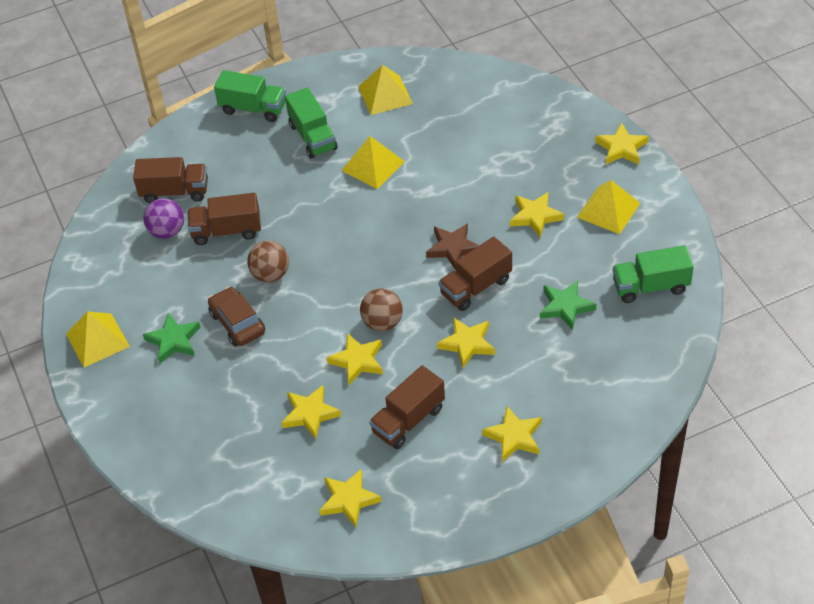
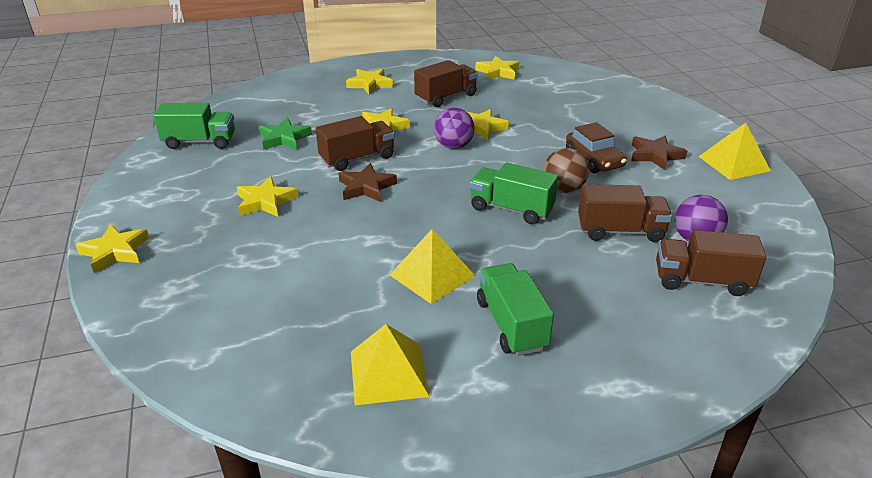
camera: 175 degrees left, 15 degrees down
green star [143,313,201,363] -> brown star [631,135,687,170]
green truck [214,70,286,122] -> green truck moved to [469,163,558,224]
yellow star [281,385,341,440] -> none
brown ball [360,288,403,331] -> purple ball [434,108,475,149]
yellow pyramid [577,180,640,234] -> none

